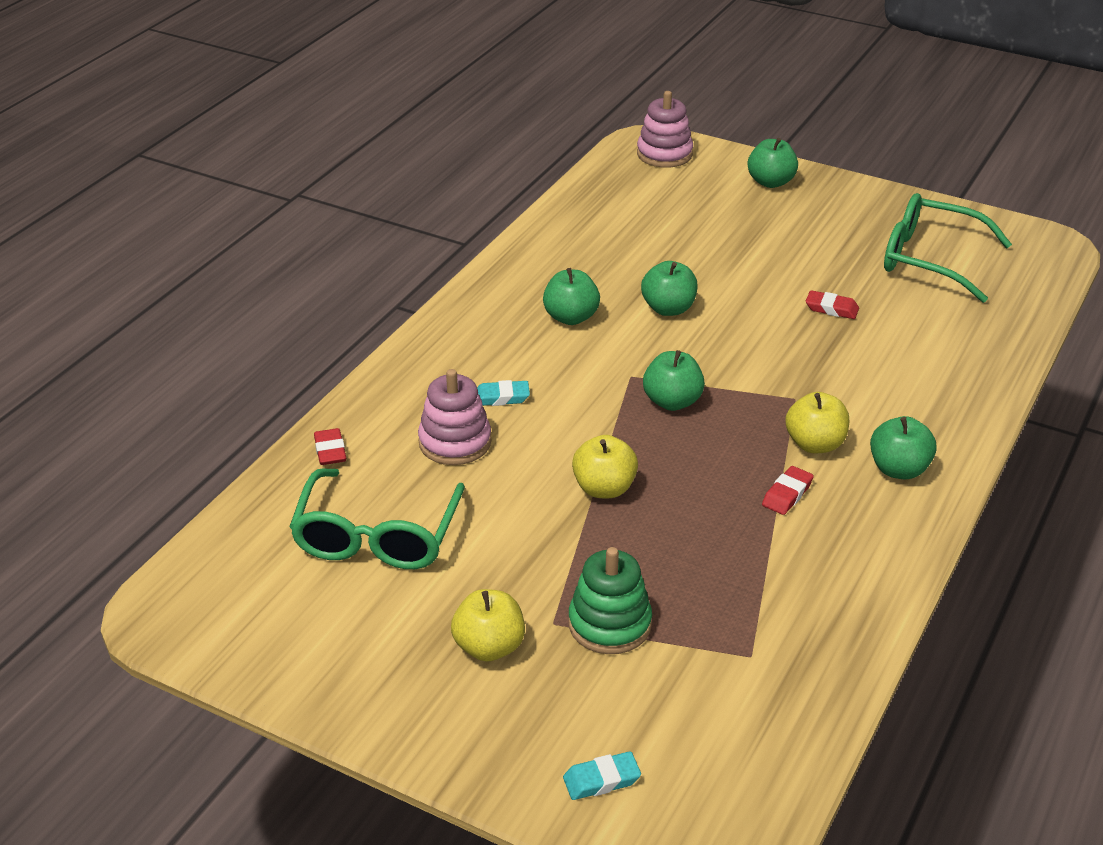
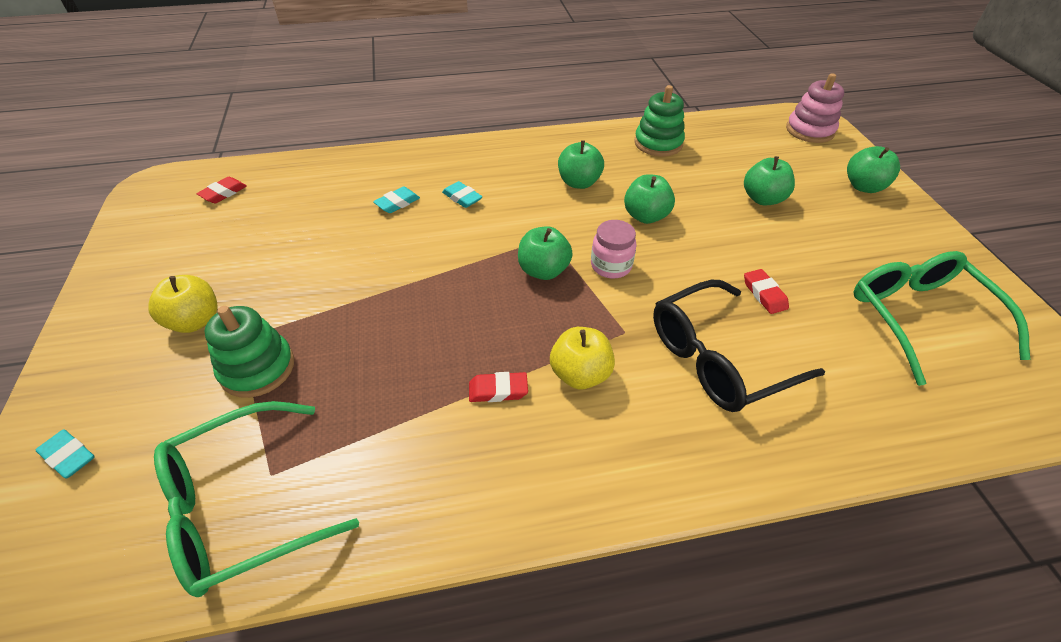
camera: 50 degrees right, 10 degrees up
green glasses [289,468,465,569] -> green glasses moved to [154,401,359,597]
red eraser [314,428,346,465] -> red eraser moved to [196,177,247,203]
pink stacking toy [418,369,491,465] -> turquoise eraser [373,187,420,213]
yellow apple [572,435,638,498] -> none
green apple [870,416,937,480] -> green apple moved to [744,156,795,205]
none -> pink jar [591,220,637,278]
none -> green stacking toy [634,85,685,157]
none -> black glasses [653,280,825,412]

